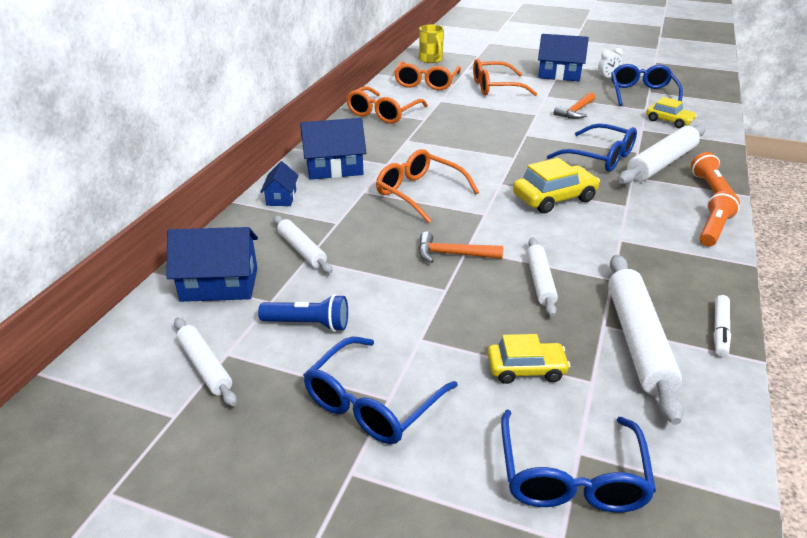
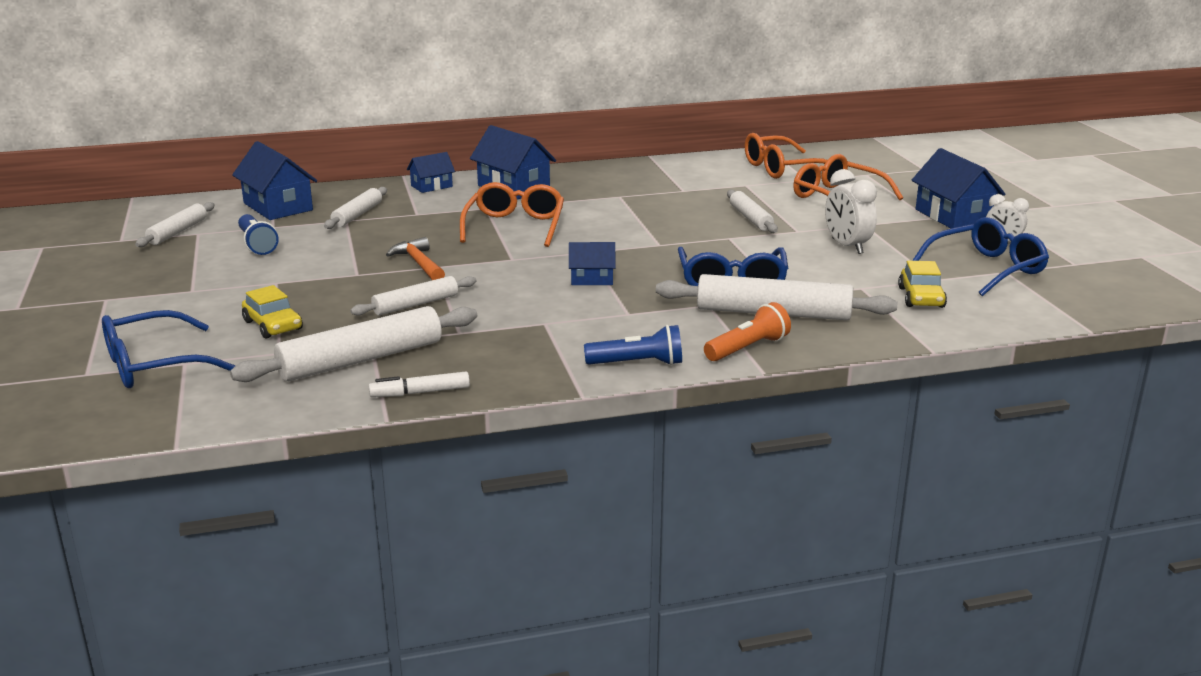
camera: 55 degrees right, 10 degrees down
blue glasses [303,336,458,444] -> none
orange glasses [346,86,428,124] -> none
yellow mug [419,25,444,63] -> none
yellow car [513,158,600,213] -> blue house [569,242,616,285]
orange hammer [554,92,595,119] -> white clock [825,169,877,254]
orange flashlight [699,191,740,247] -> blue flashlight [584,325,682,365]
none -> white rolling pin [727,190,778,233]

